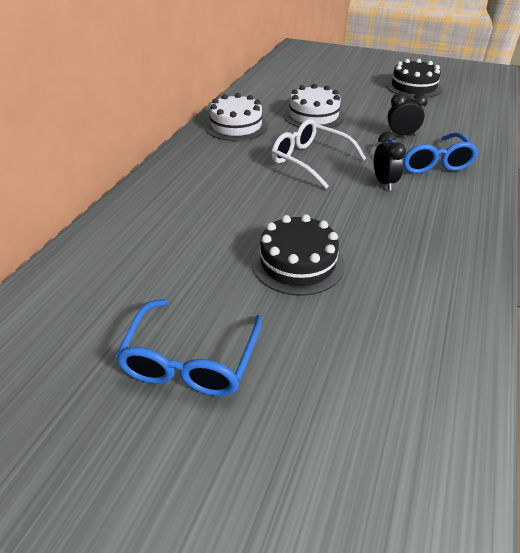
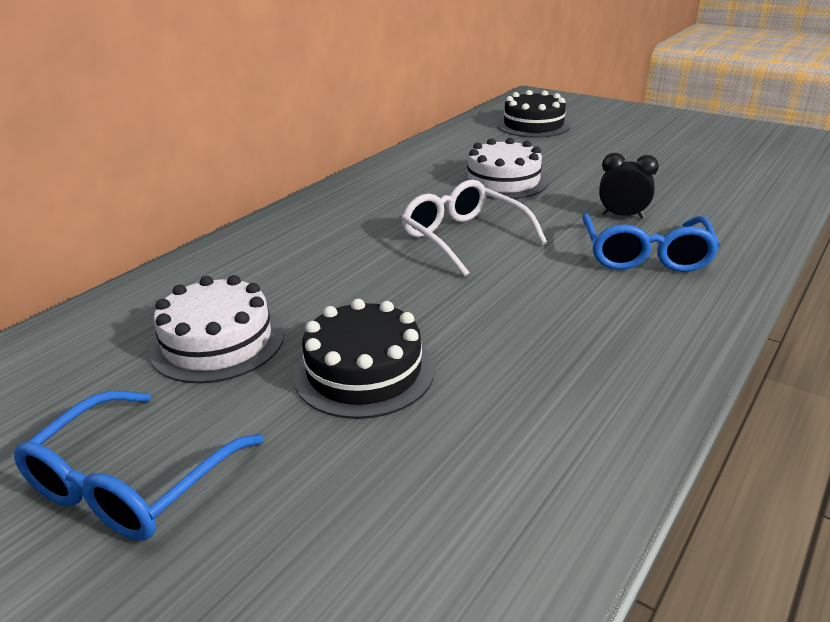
camera: 15 degrees right, 10 degrees down
white cake [205,93,268,141] -> white cake moved to [149,275,284,384]
black clock [374,131,406,191] -> none
black cake [386,59,442,98] -> black cake moved to [497,90,571,137]

